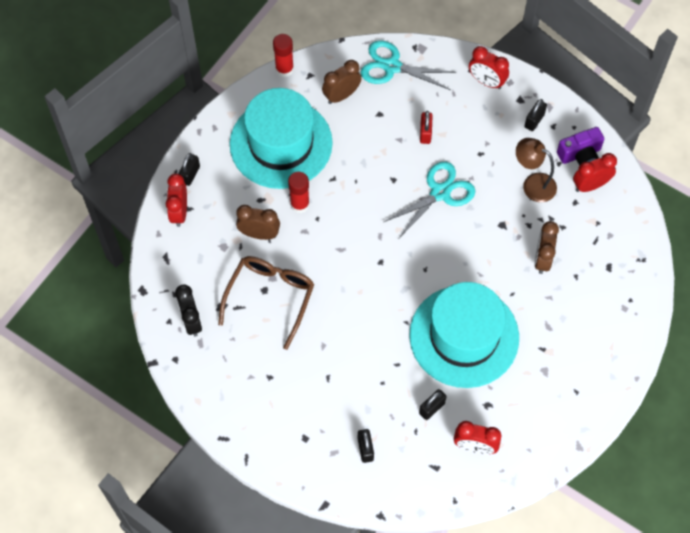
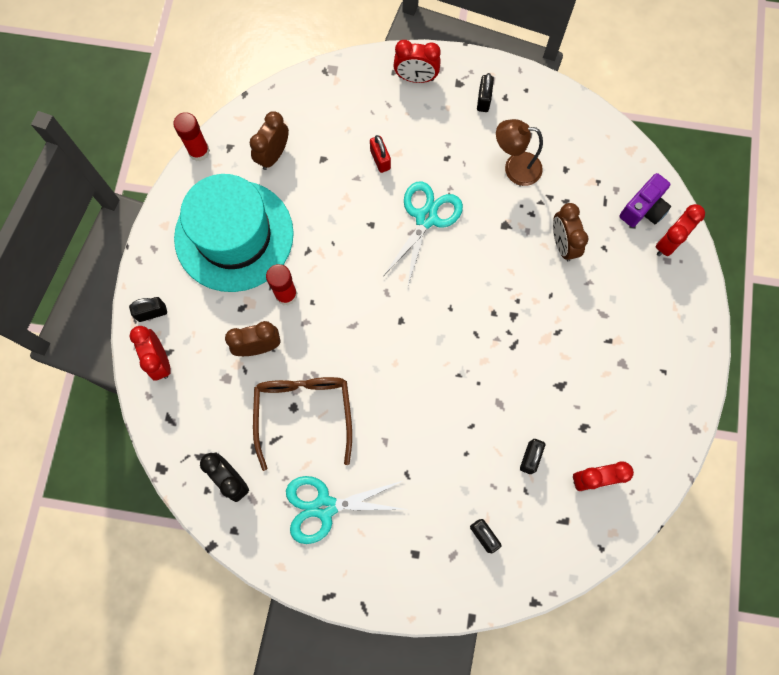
camera: 25 degrees left, 10 degrees up
black padlock [179,153,200,186] -> black padlock turned 75 degrees clockwise [129,297,167,322]
turquoise scissors [360,40,456,90] -> turquoise scissors moved to [286,476,404,544]
turquoise hat [409,282,519,388] -> none
purple camera [557,127,604,165] -> purple camera moved to [619,173,671,227]
red clock [573,153,617,192] -> red clock moved to [656,204,705,256]

